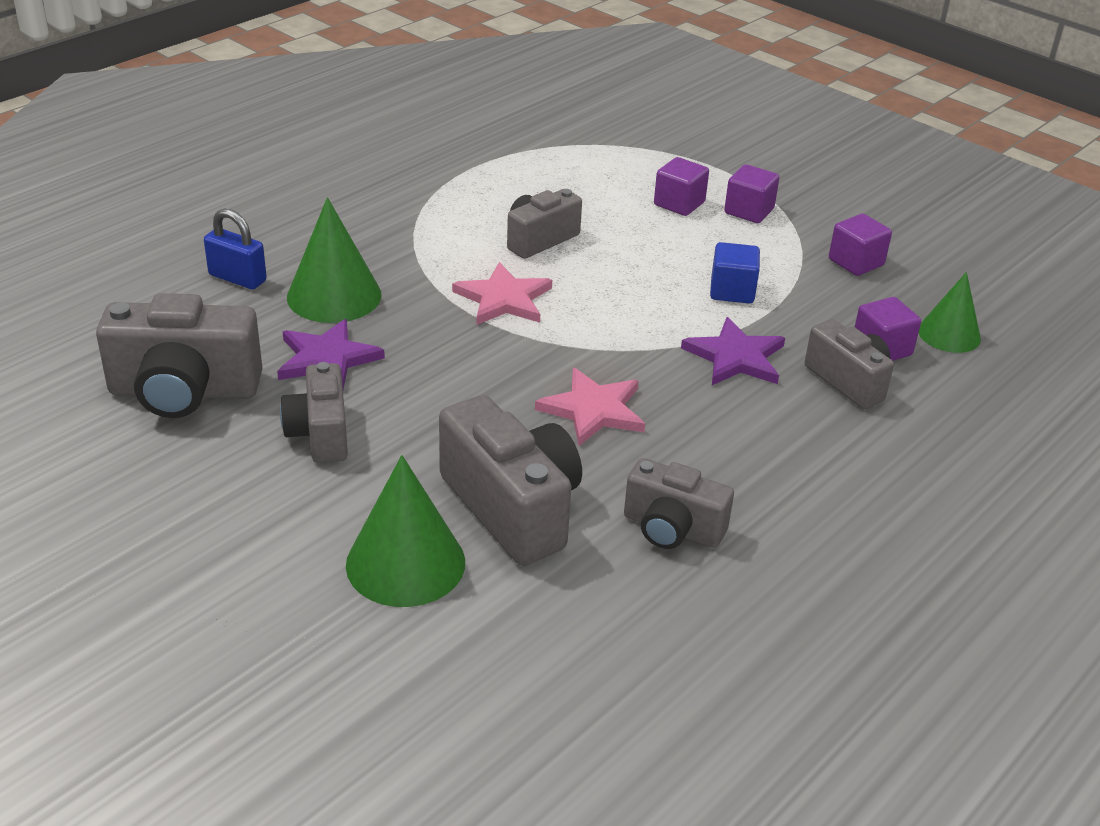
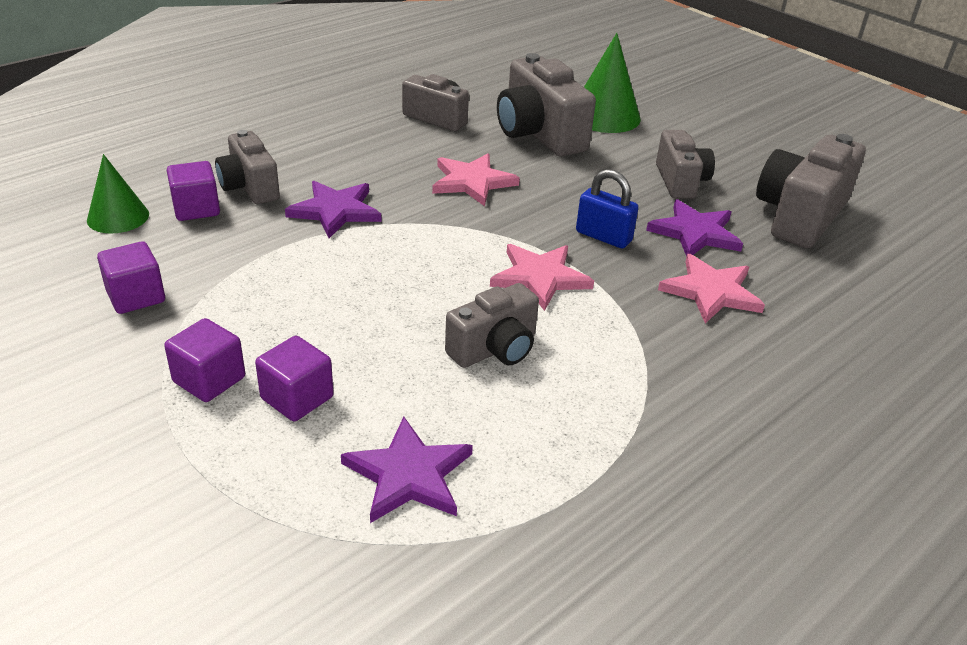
camera: 175 degrees left, 0 degrees up
grey camera [96,293,263,418] -> grey camera turned 60 degrees counterclockwise [756,134,866,248]
blue padlock [204,208,267,289] -> blue padlock moved to [576,169,639,249]
green cone [287,197,382,323] -> pink star [658,254,765,323]
blue cube [710,242,760,304] -> none
none -> purple star [341,417,473,523]

